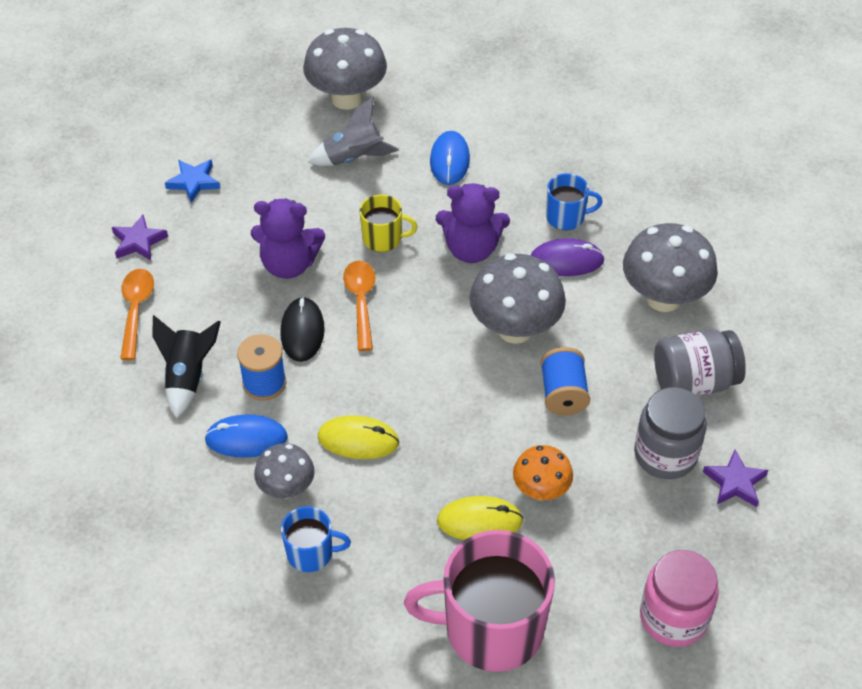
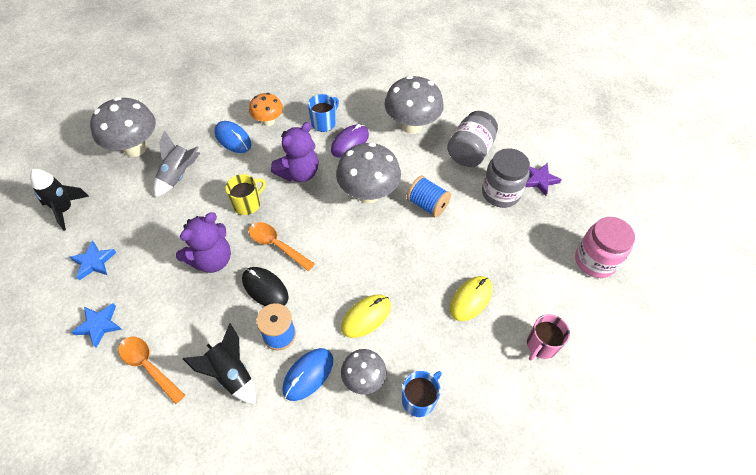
camera: 50 degrees left, 5 degrees up
purple star [112,215,168,260] -> blue star [71,303,122,348]
pink mug [404,530,555,672] -> pink mug [527,314,570,361], size x0.49
orange mushroom [513,445,573,500] -> orange mushroom moved to [249,93,283,126]
none -> black rocket [30,169,89,231]

